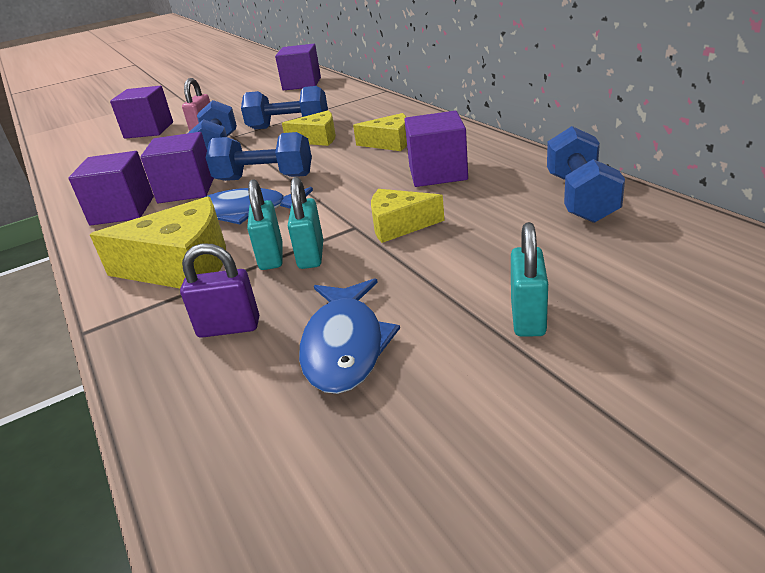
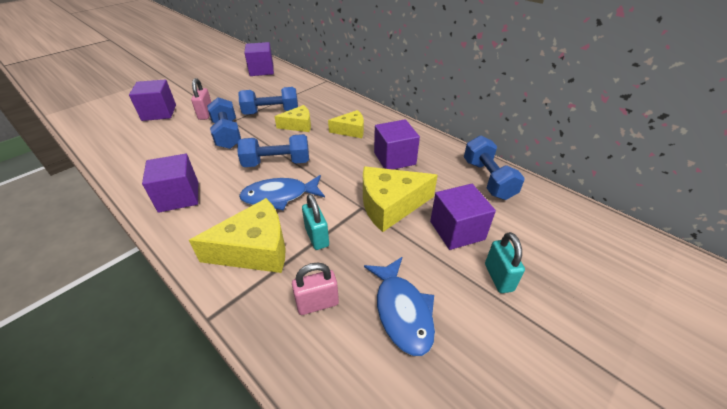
camera: 20 degrees left, 10 degrees up
purple cube [140,132,214,203] -> purple cube moved to [430,184,496,250]
purple padlock [180,243,259,338] -> pink padlock [292,262,339,315]
turquoise padlock [288,177,323,269] -> none
yellow cheese [371,189,445,243] -> yellow cheese [363,167,438,232], size x1.66

